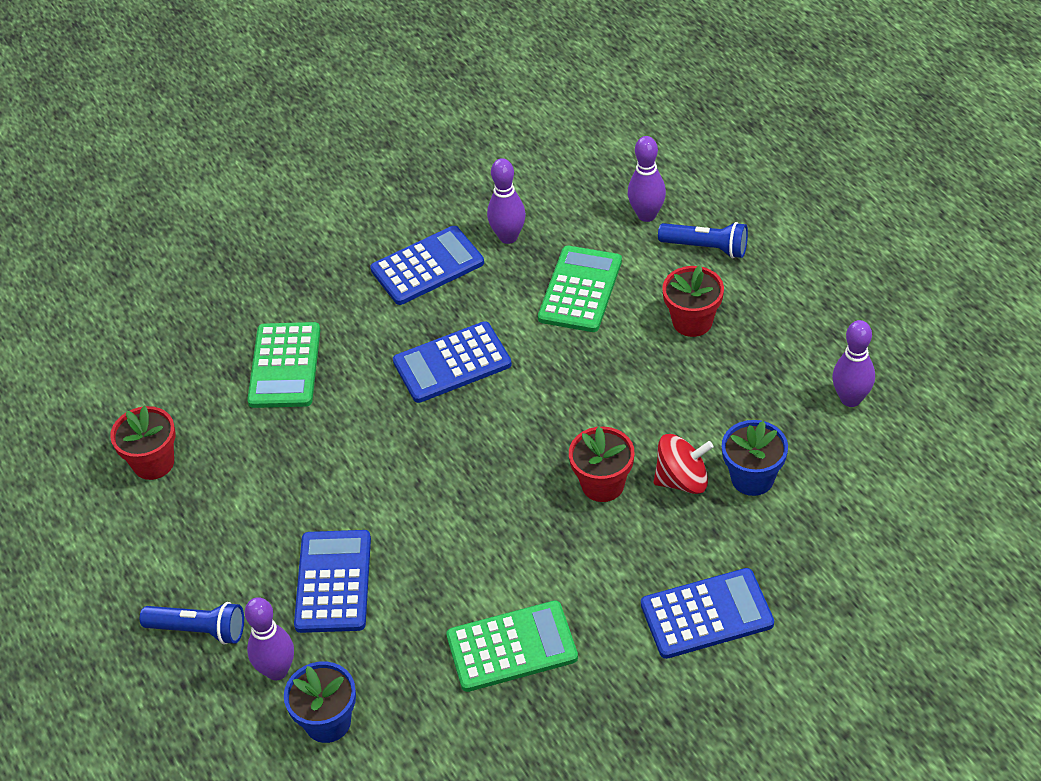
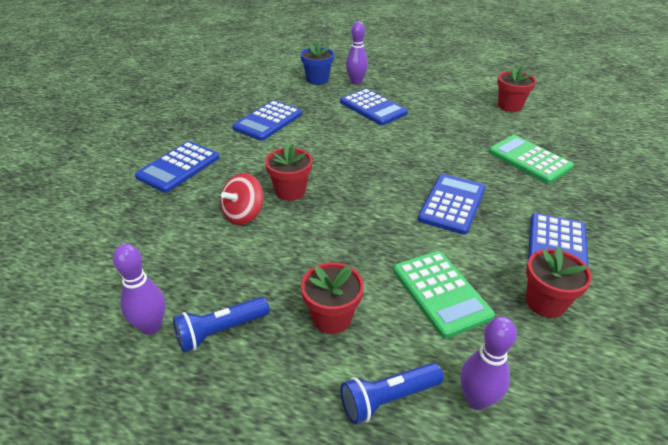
camera: 135 degrees right, 10 degrees down
blue flashlight [140,602,244,645] -> blue flashlight moved to [173,297,270,353]
green calculator [446,600,578,692] -> blue calculator [232,100,302,141]
purple bowling pin [487,158,526,244] -> red flower pot [526,246,592,318]
blue flower pot [722,420,788,496] -> none

